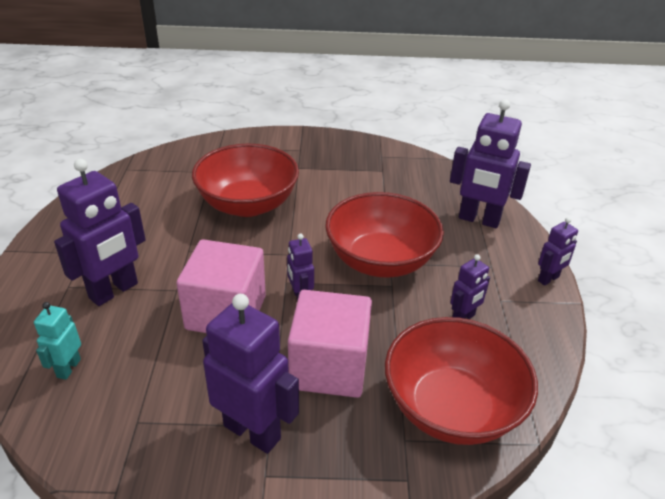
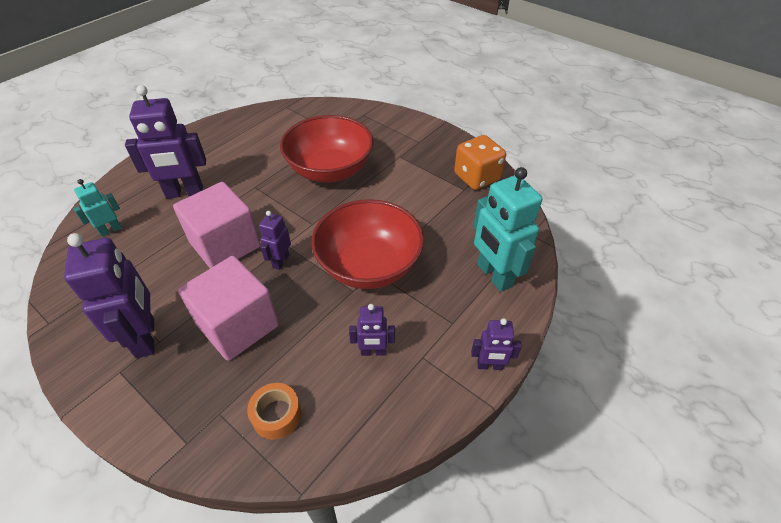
camera: 40 degrees right, 10 degrees up
red bowl [385,317,538,445] -> orange tape [247,383,301,440]
purple robot [450,99,531,228] -> turquoise robot [473,167,542,292]
none -> orange dice [454,135,506,190]

